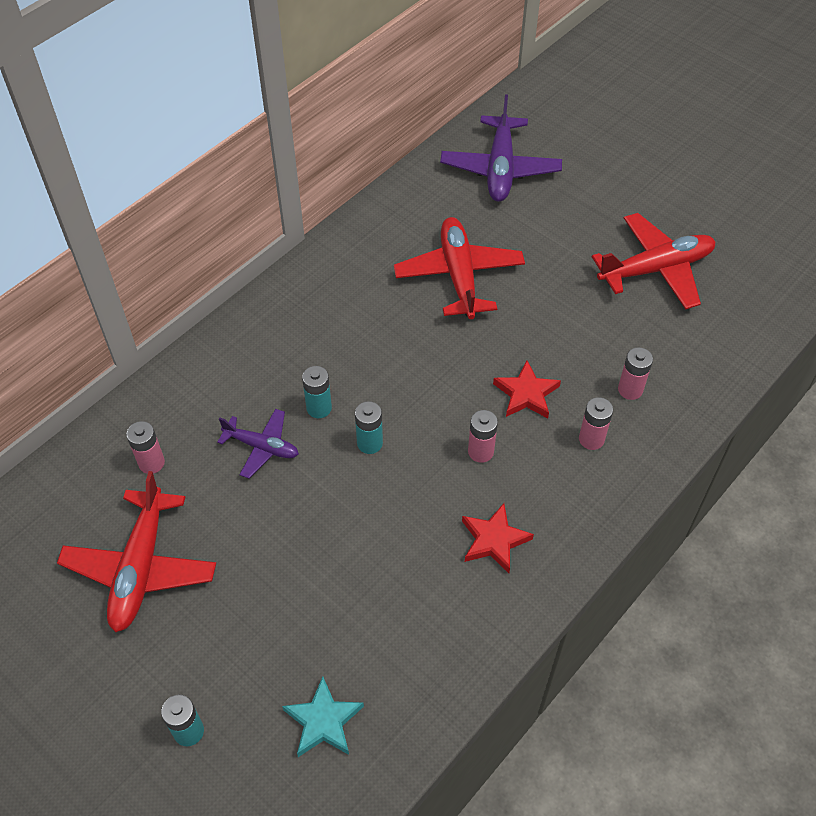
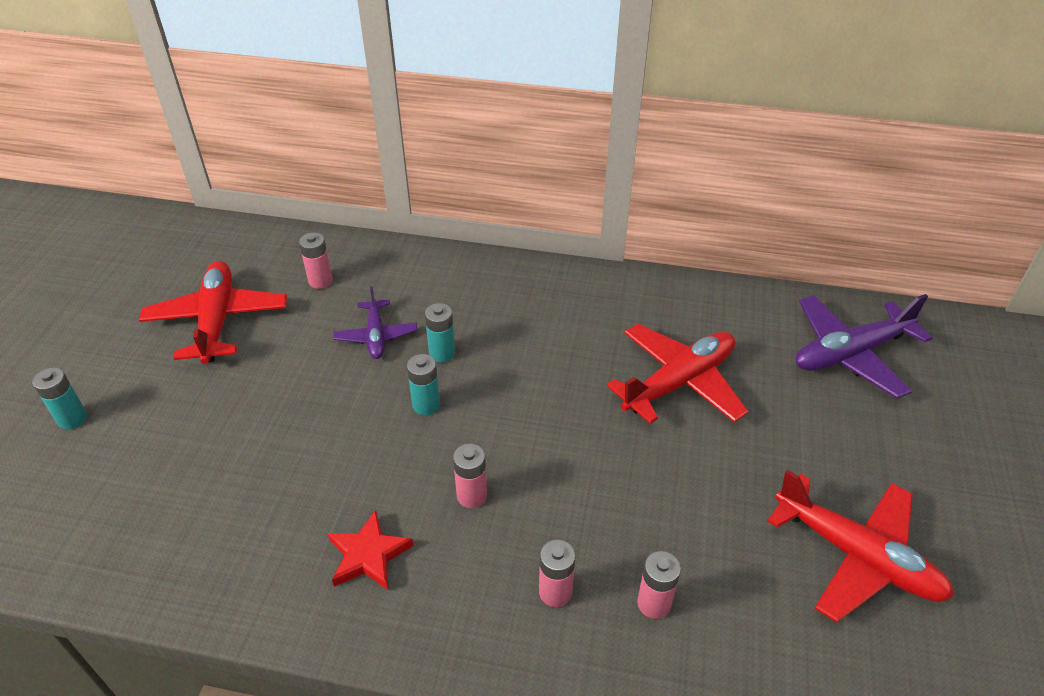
camera: 60 degrees right, 10 degrees down
red plane [57,471,216,632] -> red plane turned 105 degrees clockwise [139,261,287,364]
turquoise star [282,677,364,757] -> none
red star [493,361,561,418] -> none

